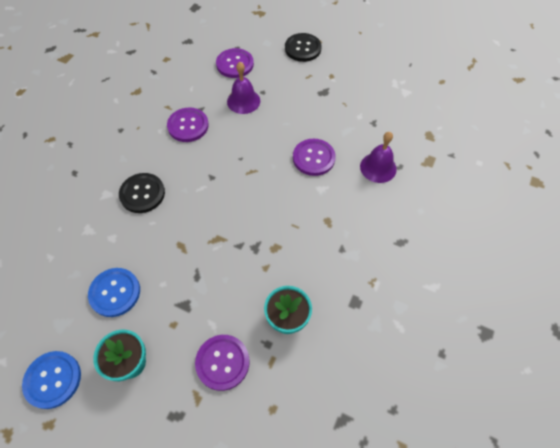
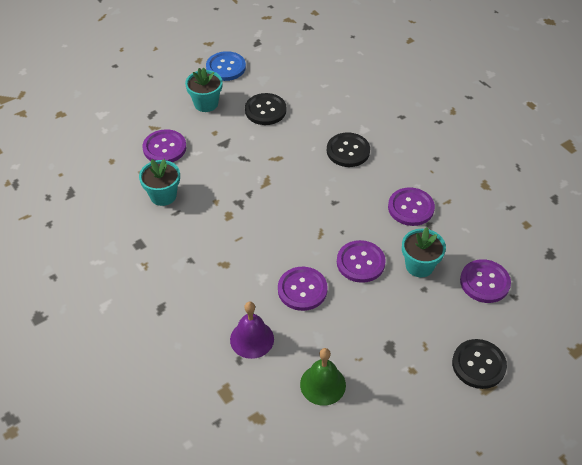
camera: 120 degrees right, 10 degrees down
blue button [88,268,140,317] -> black button [245,93,287,125]
purple bell [227,62,260,114] -> turquoise flower pot [402,227,446,278]
none -> green bell [300,348,346,406]
none -> purple button [337,240,386,283]

